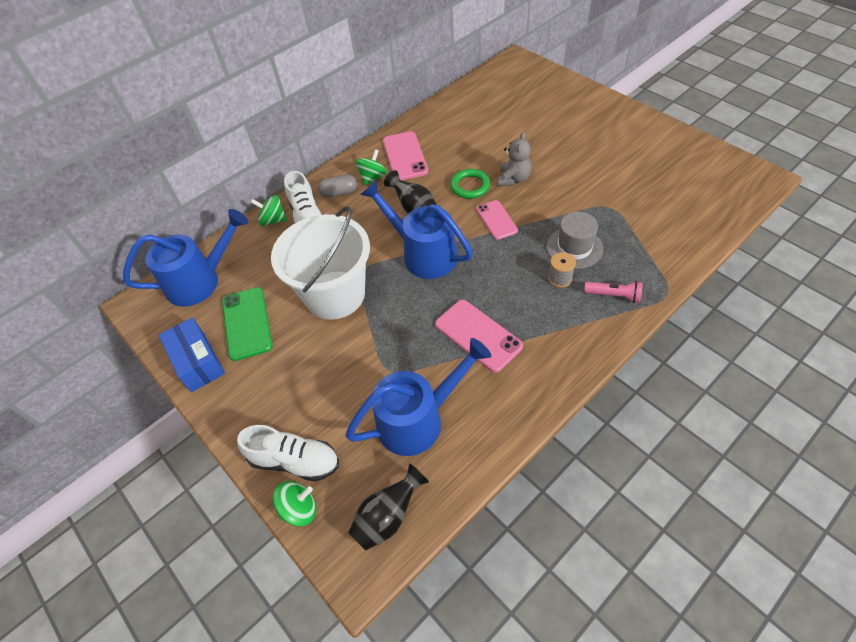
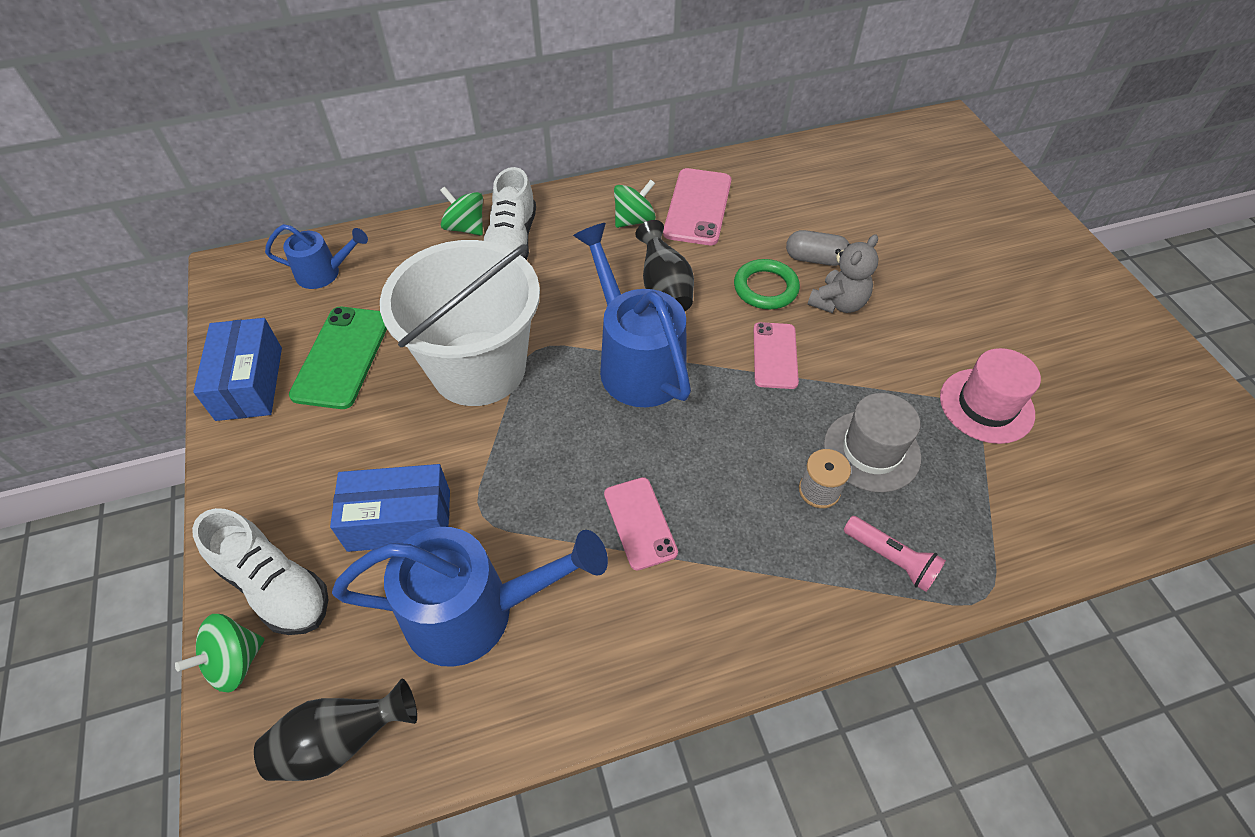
camera: 20 degrees right, 0 degrees up
blue watering can [123,209,249,307] -> blue watering can [265,224,368,289], size x0.55
green spinning top [273,481,316,527] -> green spinning top turned 135 degrees clockwise [175,614,265,693]
grey capsule [318,174,357,198] -> grey capsule moved to [786,230,849,266]
pink phone [435,300,523,373] -> pink phone [604,477,678,570], size x0.66
none -> blue box [330,464,450,552]
none -> pink hat [940,348,1041,444]

